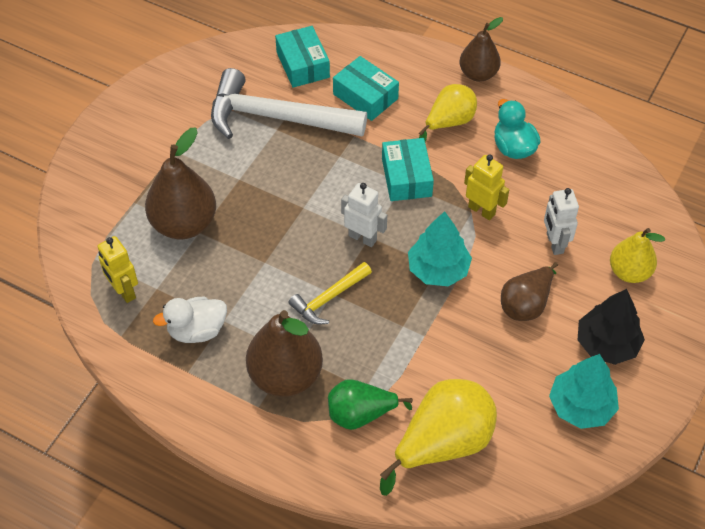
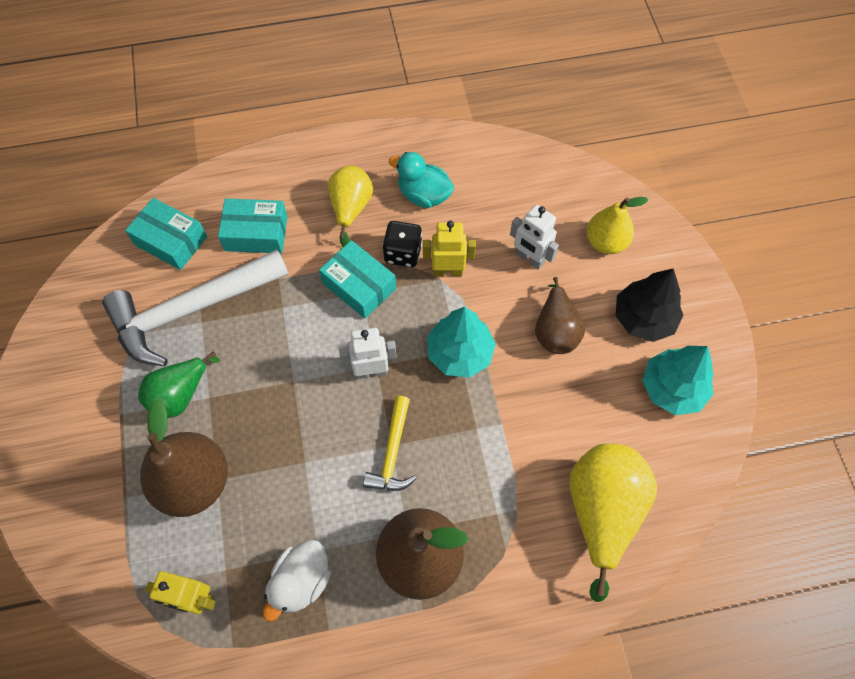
camera: 40 degrees left, 10 degrees up
green pear [328,379,413,430] -> green pear moved to [138,352,220,418]
brown pear [460,17,503,82] -> none
none -> black dice [382,221,422,267]

